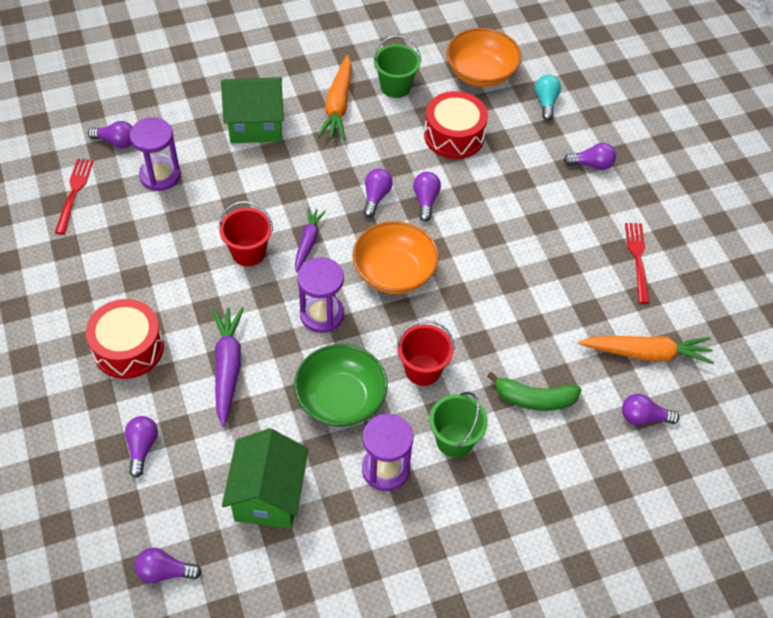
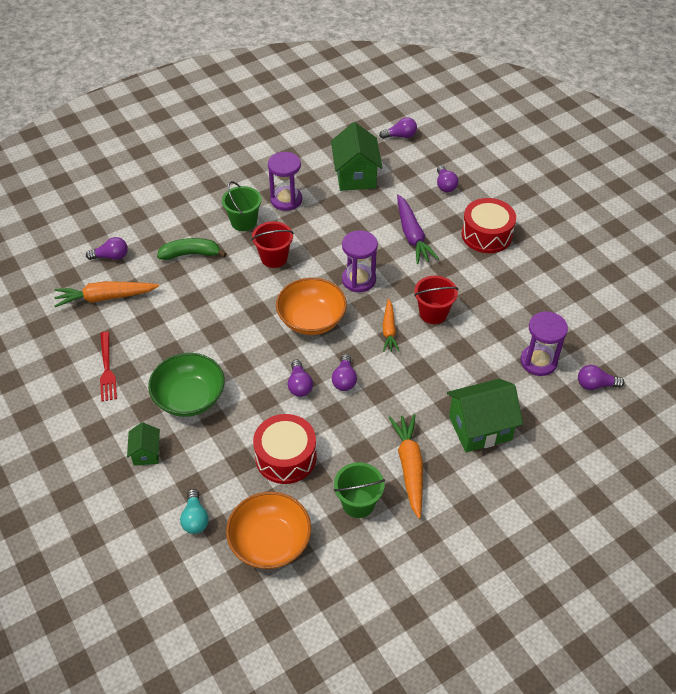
camera: 170 degrees right, 5 degrees down
red fork [55,158,94,234] -> none
green bowl [294,344,388,427] -> green bowl moved to [148,353,225,417]
purple carrot [295,207,326,273] -> orange carrot [383,299,399,352]
purple light bulb [564,143,616,170] -> green house [127,422,160,466]

